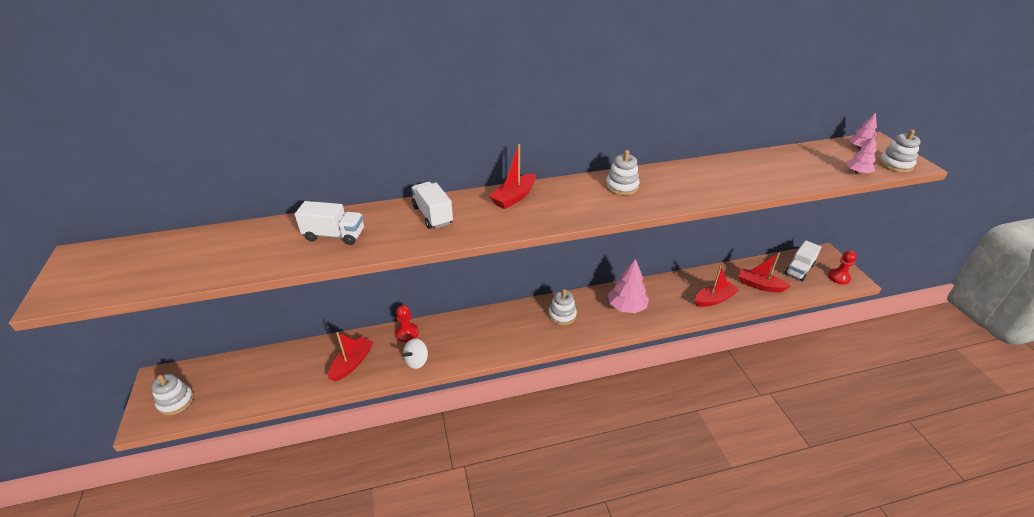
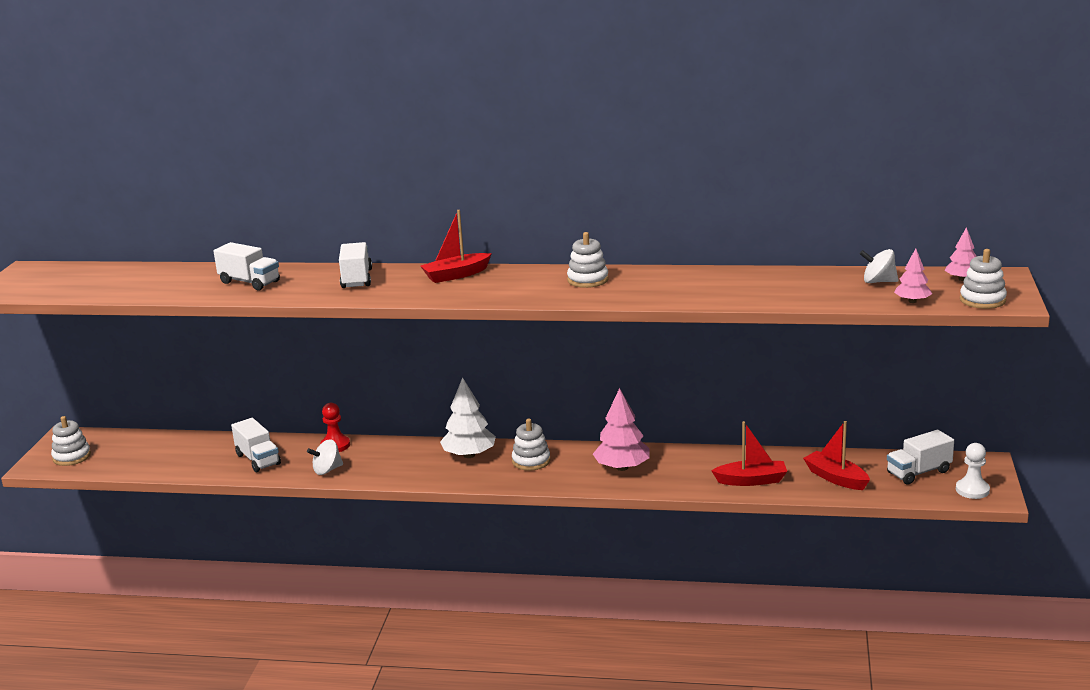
camera: 25 degrees right, 15 degrees down
red boat [328,332,373,382] -> white truck [231,418,281,472]
red pawn [828,250,857,285] -> white pawn [956,443,990,499]
none -> white tree [440,377,496,458]
none -> white spinning top [859,249,898,283]

